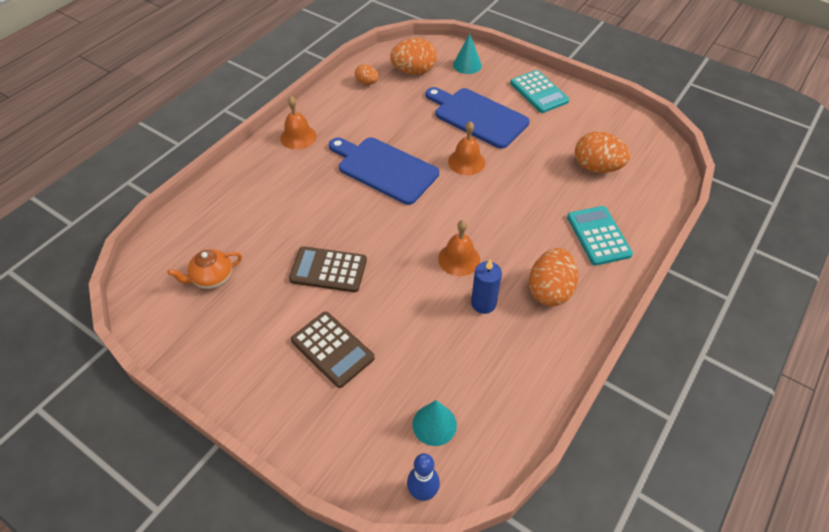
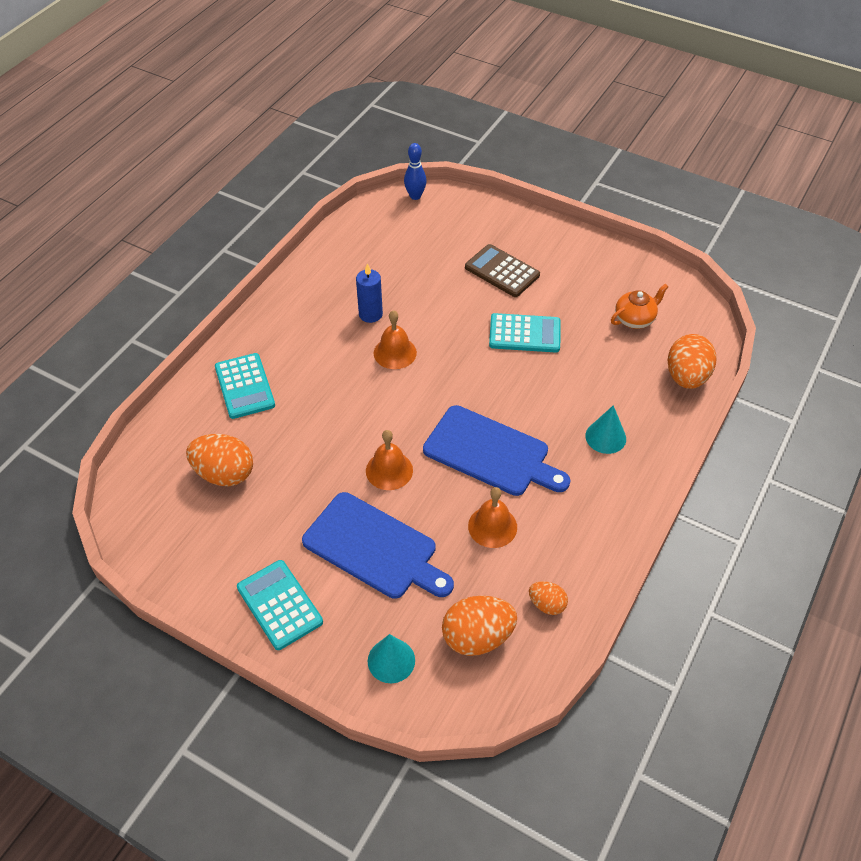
camera: 175 degrees right, 0 degrees up
orange bell [280,96,316,150] -> orange bell moved to [468,487,517,548]
brown calculator [289,246,367,292] -> turquoise calculator [489,313,561,353]
turquoise cone [413,400,457,446] -> turquoise cone moved to [585,405,626,454]
orange egg [529,248,578,306] -> orange egg moved to [668,334,716,389]

